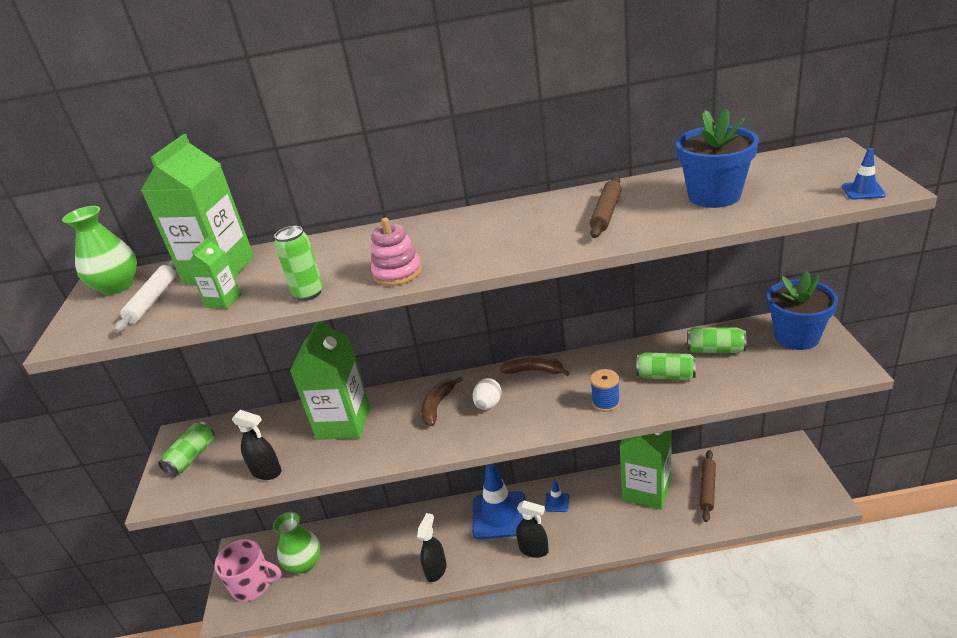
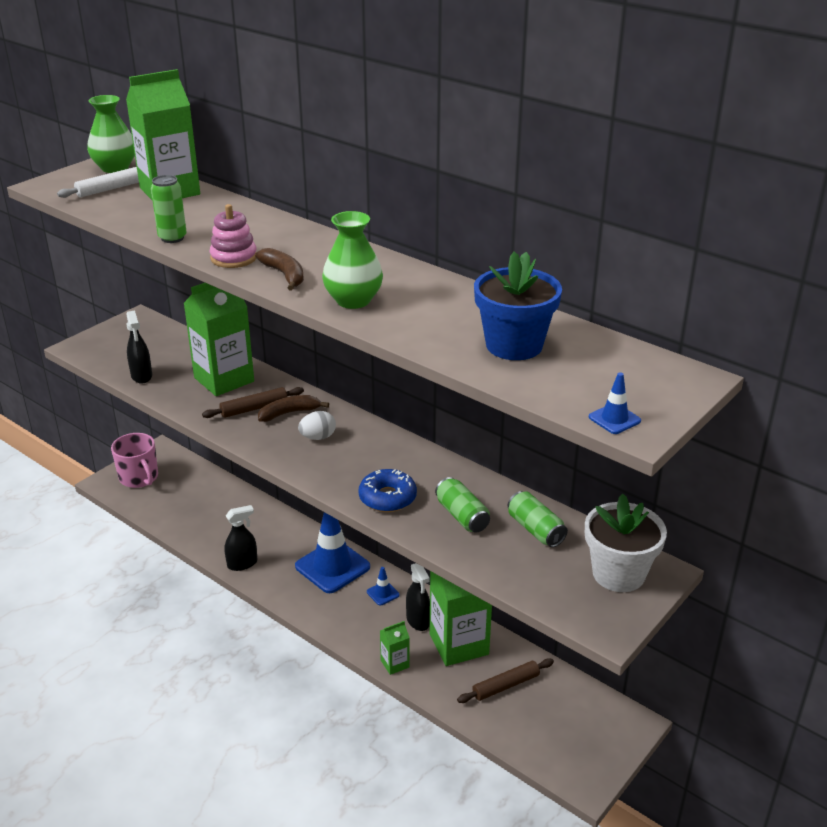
camera: 40 degrees right, 0 degrees up
green can [158,422,214,477] -> none
green carton [187,237,241,309] -> green carton moved to [380,621,410,675]
green vase [273,512,321,574] -> green vase moved to [322,211,383,309]
brown banana [500,356,570,376] -> brown banana moved to [255,248,304,291]
black spray bottle [516,500,549,558] -> black spray bottle moved to [406,563,430,631]
brown rolling pin [590,177,621,238] -> brown rolling pin moved to [202,387,304,418]
blue spool [590,369,620,412] -> blue donut [359,469,417,512]
blue flower pot [767,271,838,350] -> white flower pot [585,493,667,592]

